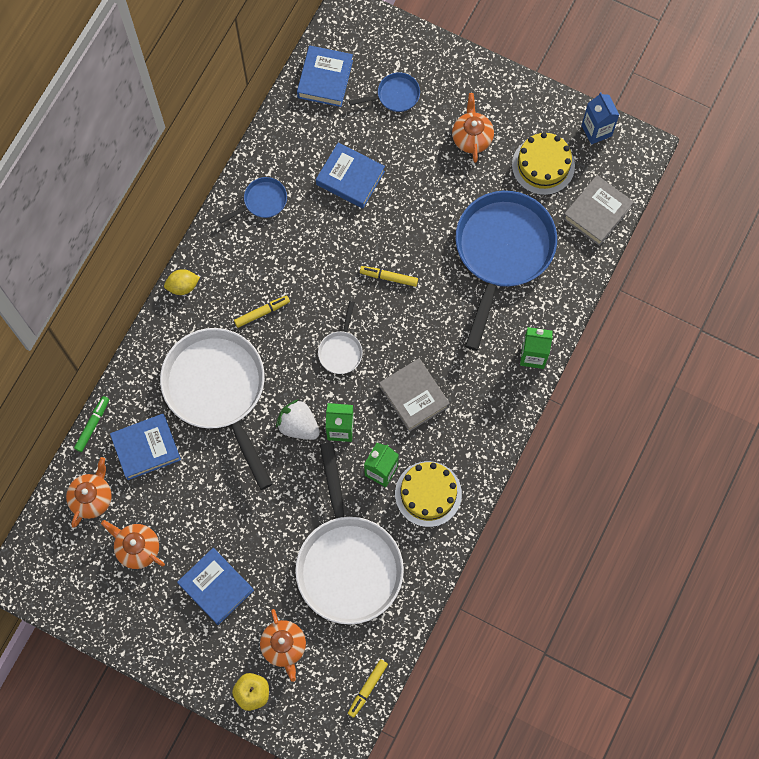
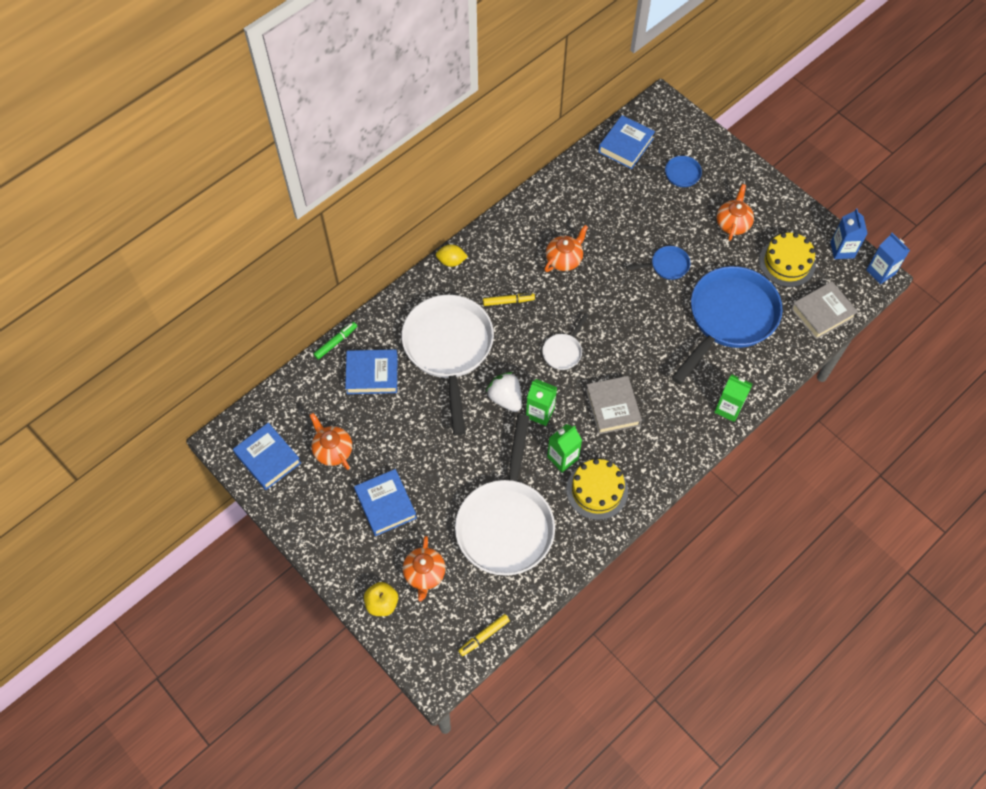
camera: 20 degrees right, 10 degrees down
orange teapot [66,457,112,528] -> orange teapot moved to [545,225,588,272]
blue pan [218,177,287,223] -> blue pan moved to [626,246,691,280]
blue book [316,143,385,208] -> blue book moved to [233,423,301,490]
yellow marker [360,266,418,287] -> none
none -> blue carton [866,233,910,284]

